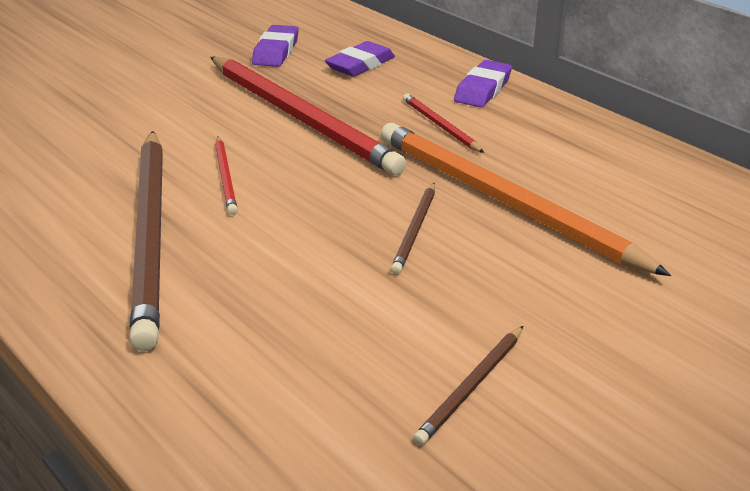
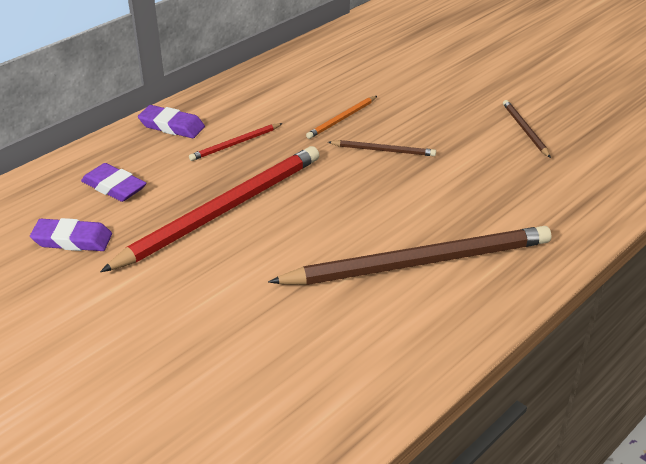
camera: 95 degrees left, 5 degrees up
red pencil [215,136,238,215] -> none
orange pencil [381,123,671,276] -> orange pencil [306,96,377,139], size x0.44
brown pencil [413,326,523,445] -> brown pencil turned 135 degrees counterclockwise [503,100,551,158]

